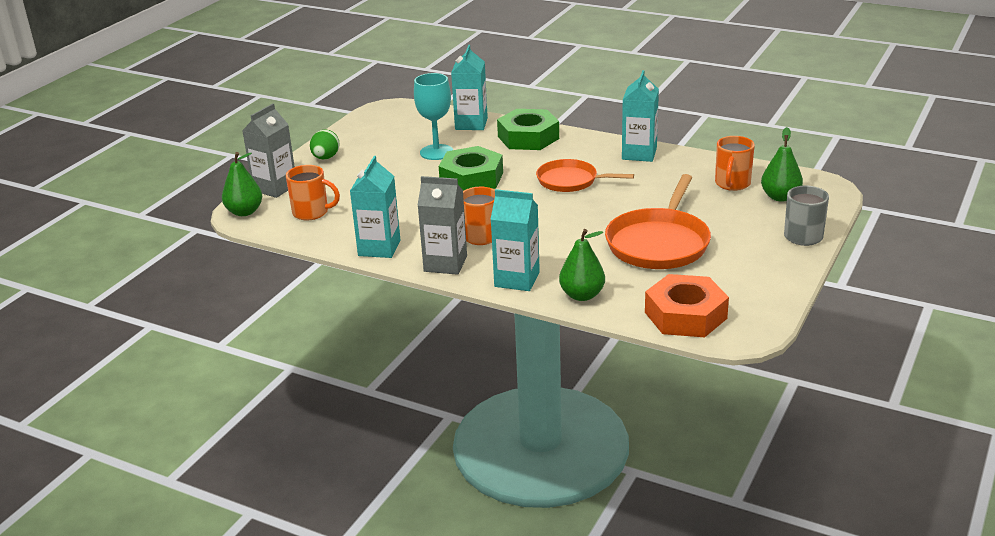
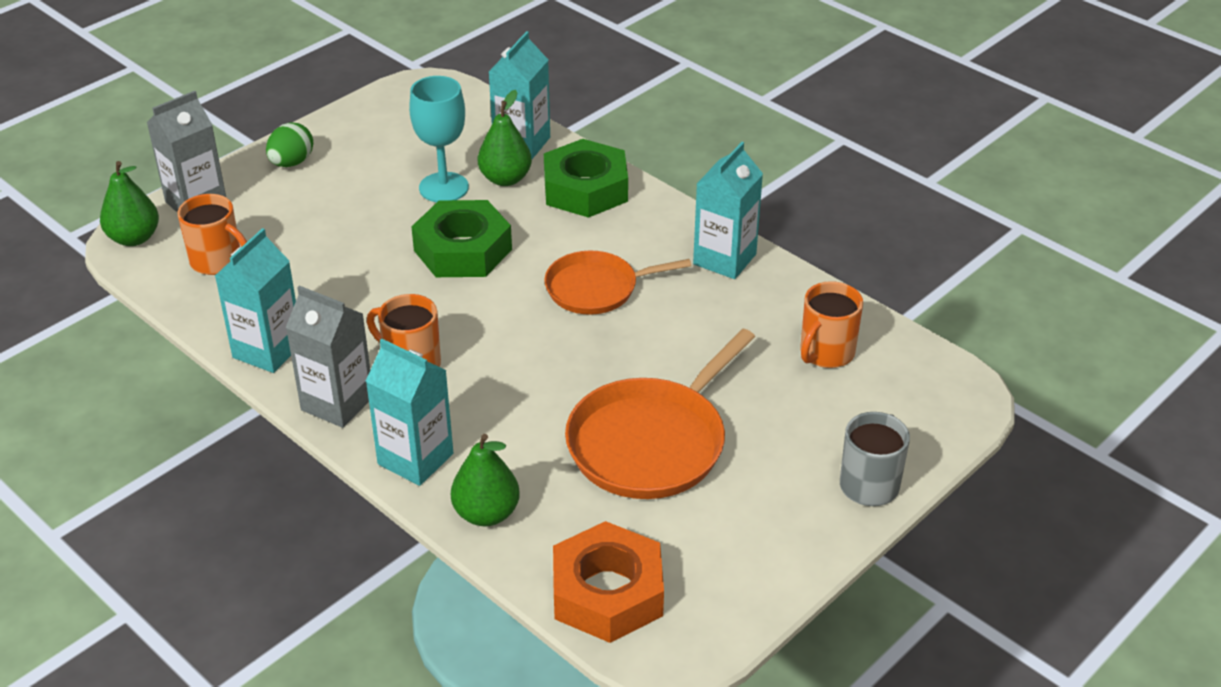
camera: 15 degrees right, 10 degrees up
orange pan [536,159,634,192] -> orange pan turned 45 degrees counterclockwise [544,251,692,315]
green pear [761,127,803,202] -> green pear moved to [478,90,532,186]

